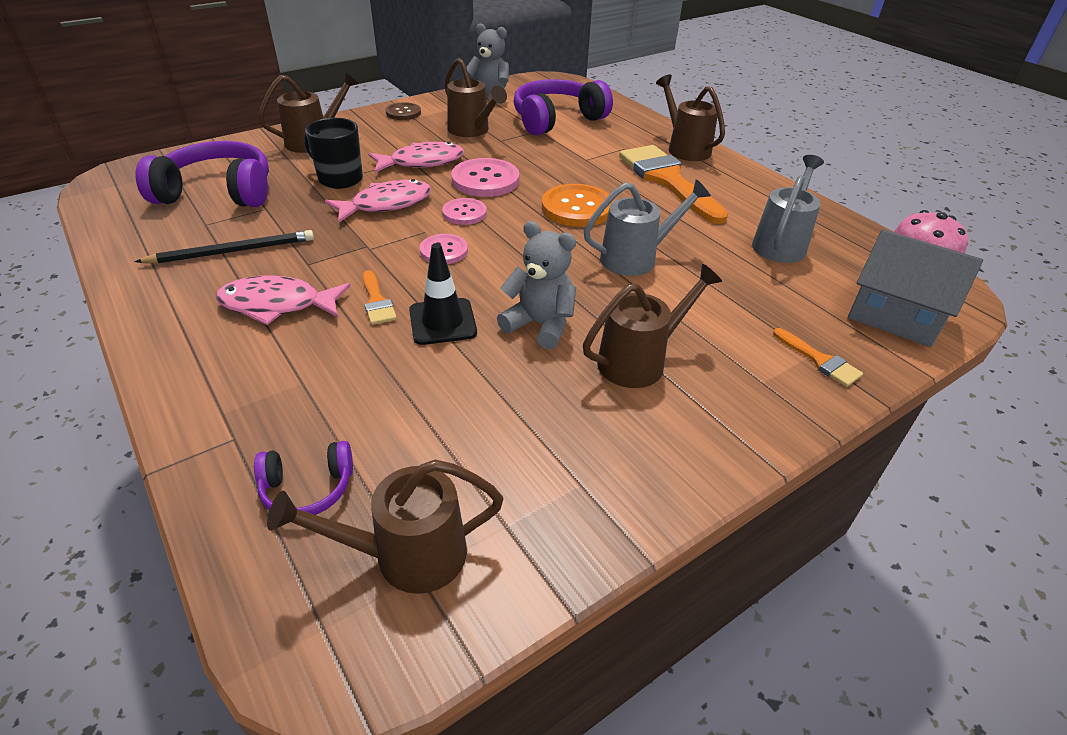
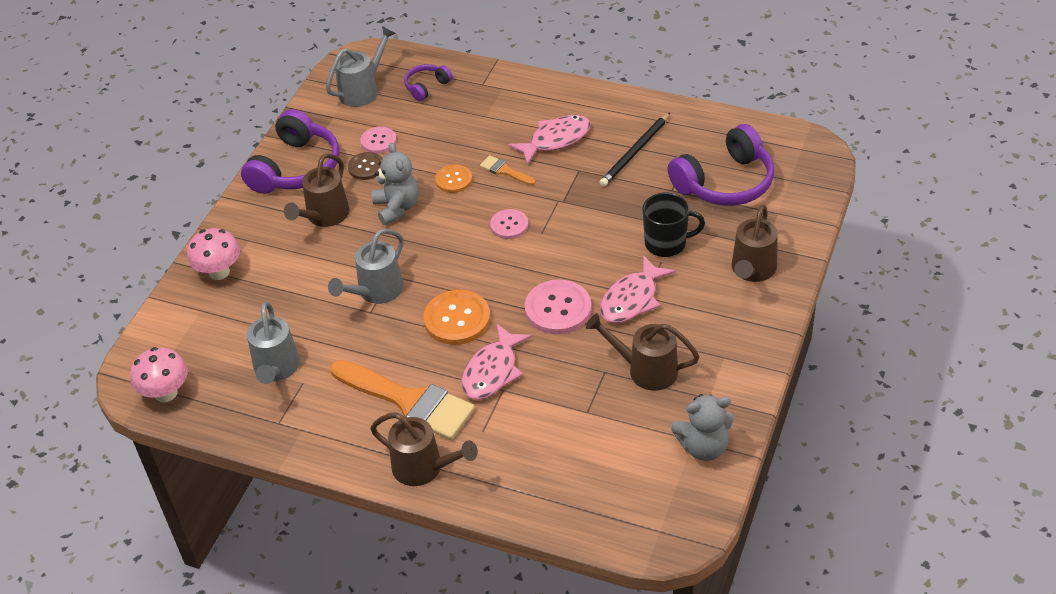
camera: 150 degrees right, 5 degrees up
brown watering can [267,460,503,594] -> grey watering can [326,26,396,107]
pink fish [325,179,431,223] -> pink fish moved to [461,323,532,400]
brown button [386,102,421,120] -> brown button moved to [348,152,383,180]
black traffic cone [409,243,477,345] -> orange button [435,165,472,193]
pink button [442,198,487,225] -> pink button moved to [360,127,397,153]
grey teddy bear [497,221,576,350] -> grey teddy bear turned 105 degrees counterclockwise [372,142,419,225]
purple headphones [514,79,613,135] -> purple headphones moved to [241,109,340,194]
orange brush [773,328,863,387] -> pink mushroom [187,228,240,280]
grey house [848,229,983,347] -> none

